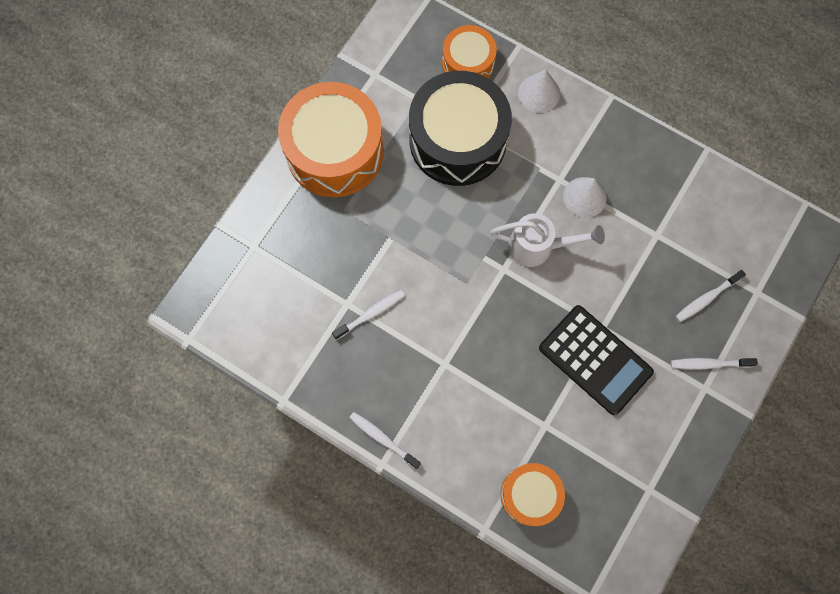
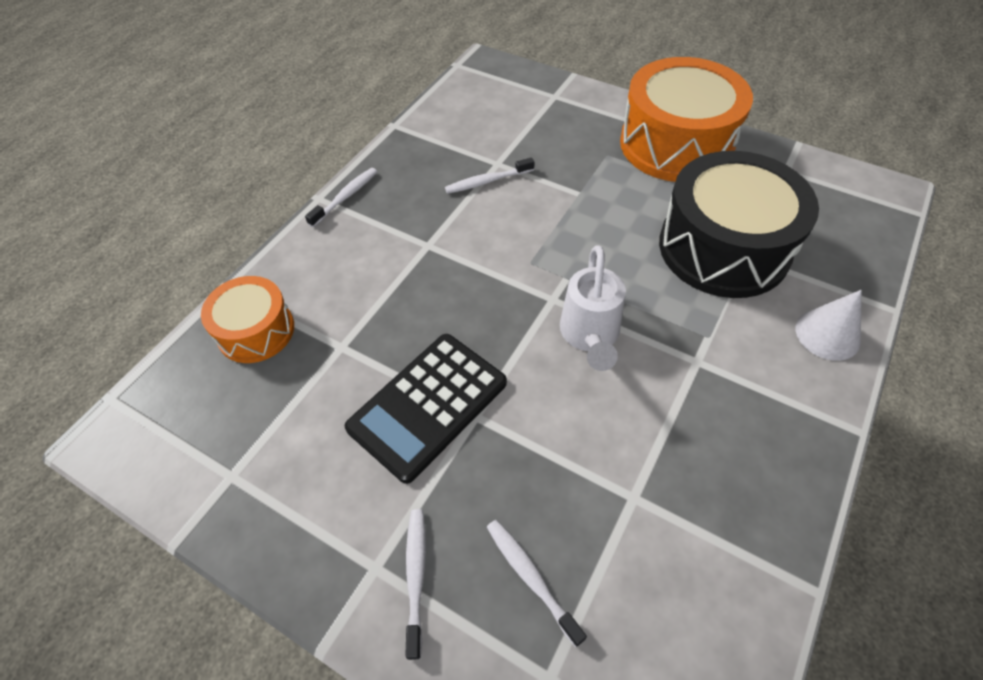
camera: 90 degrees right, 20 degrees down
white toothbrush [332,290,405,340] -> white toothbrush turned 105 degrees clockwise [445,157,535,194]
orange drum [442,25,497,79] -> none
white cone [563,177,607,218] -> none

